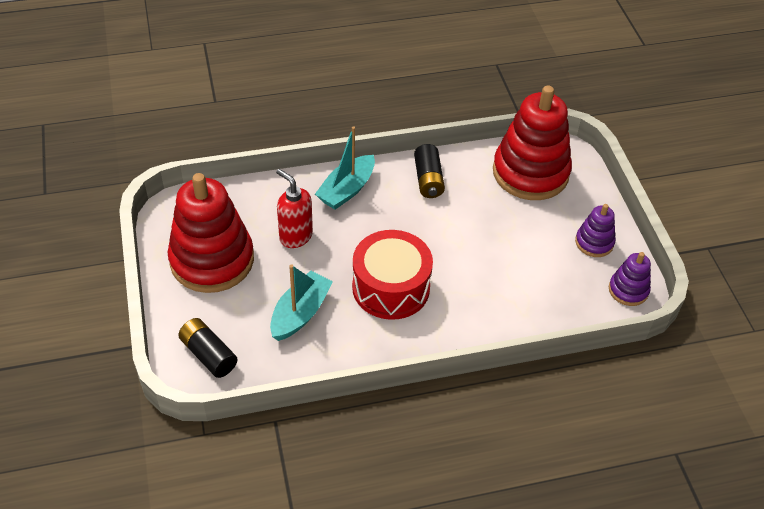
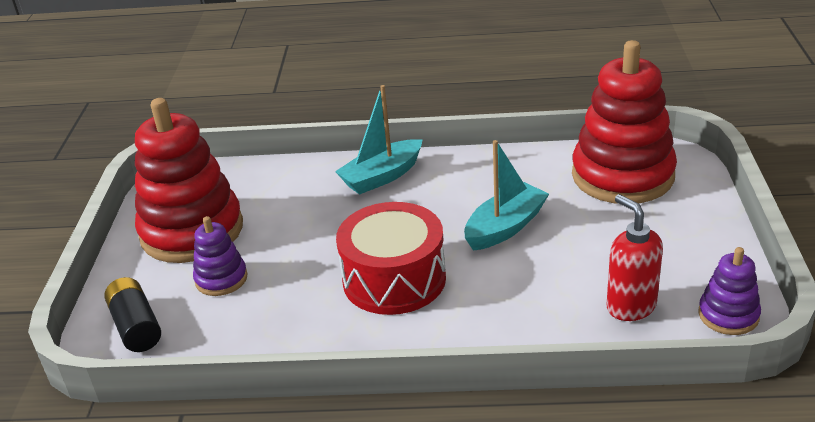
camera: 20 degrees right, 15 degrees down
turquoise boat [270,264,333,341] -> turquoise boat moved to [464,140,549,251]
red soap dispenser [276,169,313,248] -> red soap dispenser moved to [607,194,663,321]
black battery [414,144,445,198] -> none
purple stacking toy [575,204,615,257] -> purple stacking toy moved to [193,216,248,296]

